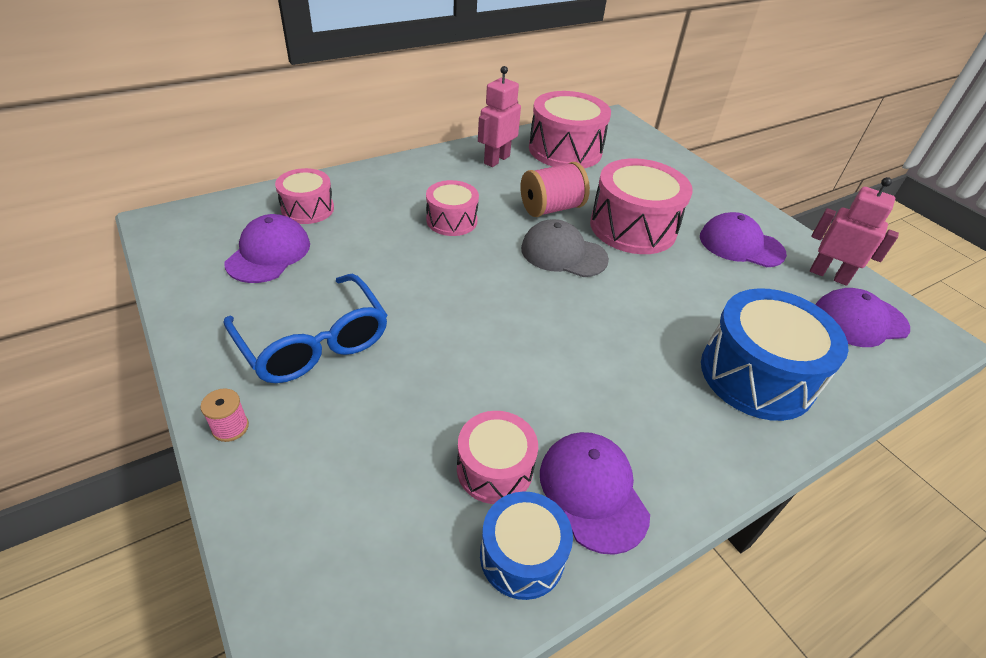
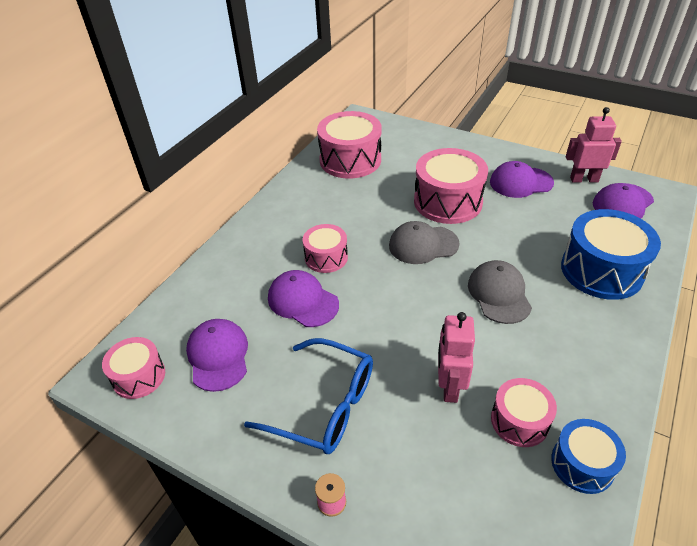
camera: 25 degrees left, 0 degrees up
pink drum [275,168,334,224] -> pink drum moved to [102,337,165,399]
pink robot [478,66,521,167] -> pink robot moved to [438,312,475,403]
pink spool [520,162,590,217] -> none
purple cap [540,432,650,555] -> purple cap moved to [268,270,339,327]
none -> grey cap [468,260,532,324]

